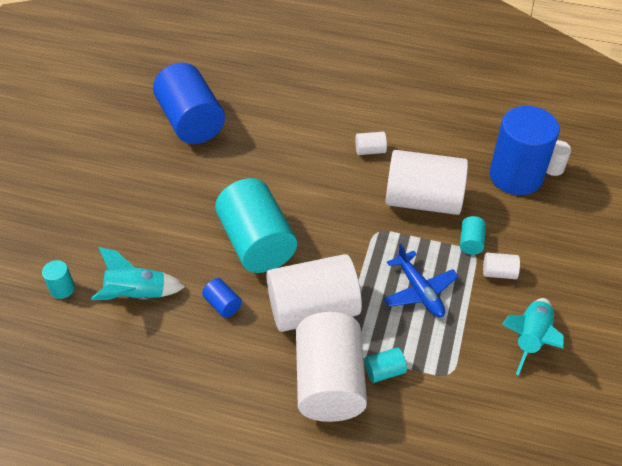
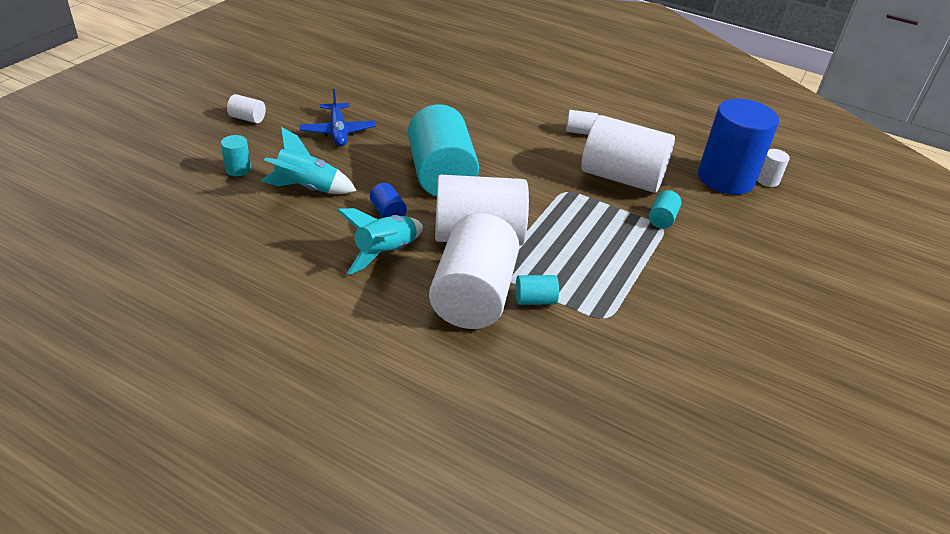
camera: 10 degrees right, 10 degrees down
blue cylinder [153,63,225,144] -> none
blue plane [384,243,459,317] -> blue plane moved to [300,89,376,146]
white cylinder [483,253,520,279] -> white cylinder moved to [227,94,266,123]
turquoise rocket [502,298,564,375] -> turquoise rocket moved to [337,208,423,275]

